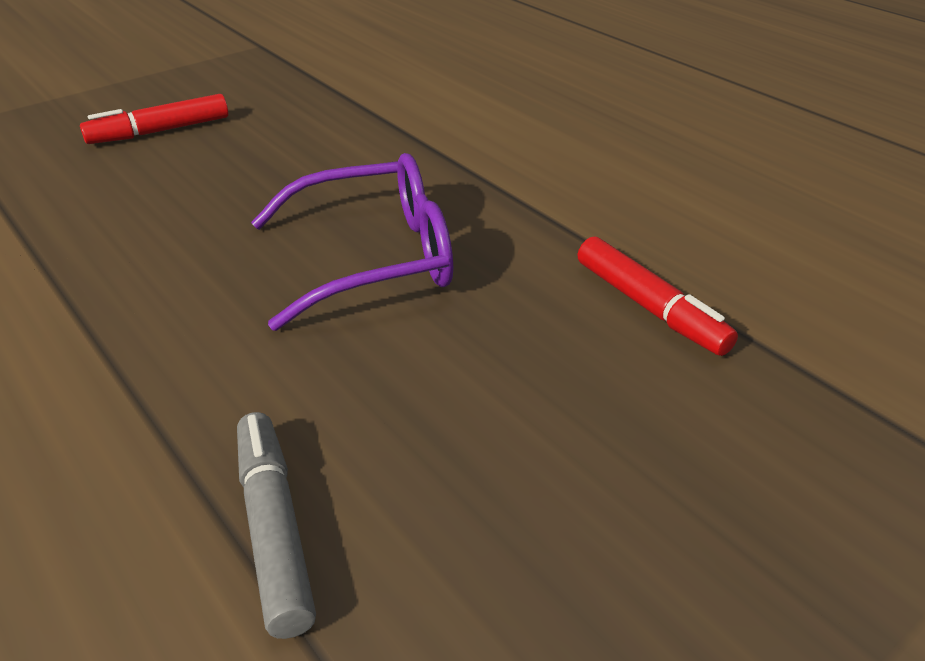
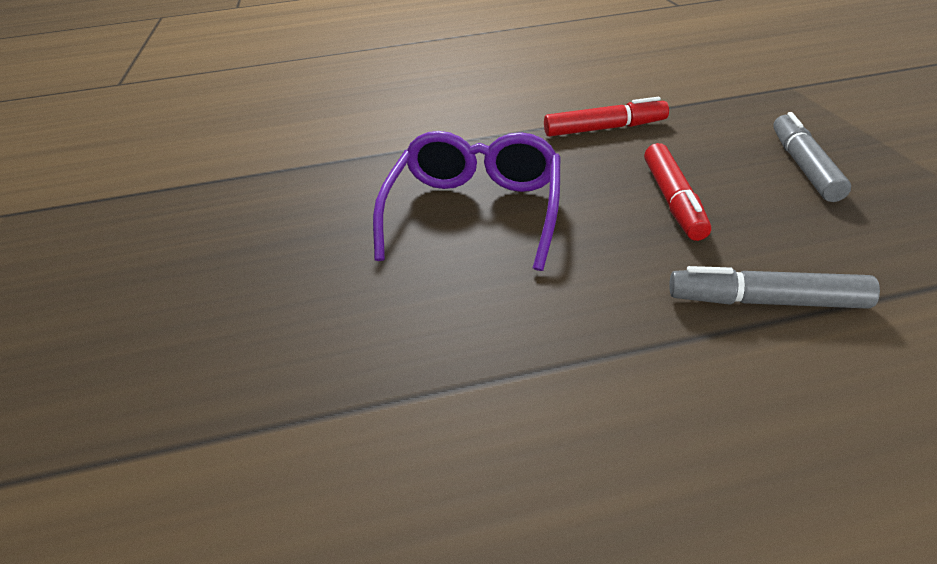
camera: 60 degrees left, 0 degrees up
red marker [80,94,228,144] -> red marker moved to [644,143,711,241]
none -> grey marker [773,112,851,202]

